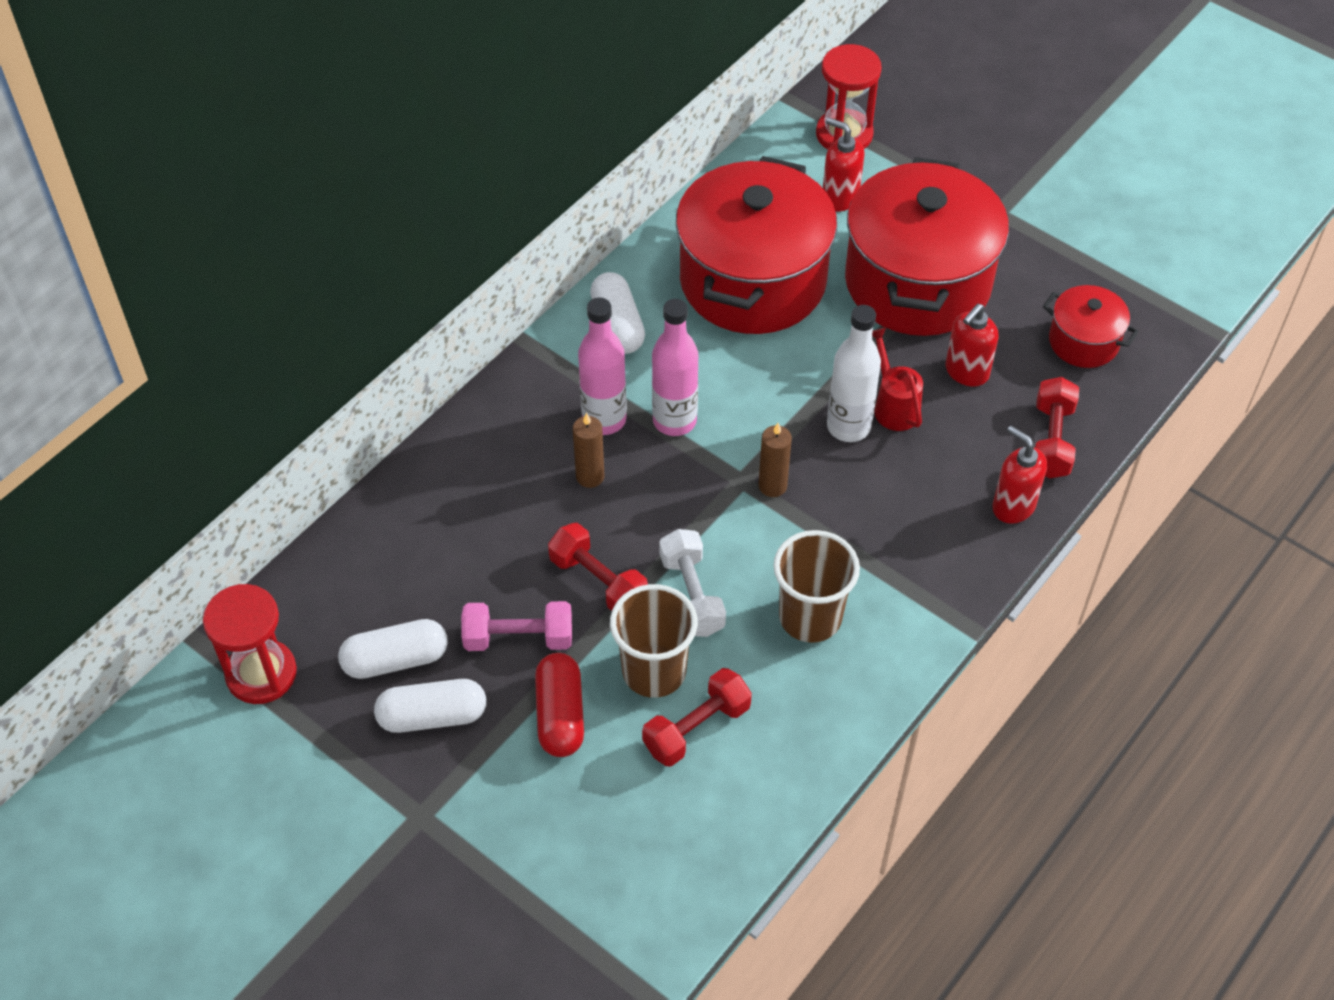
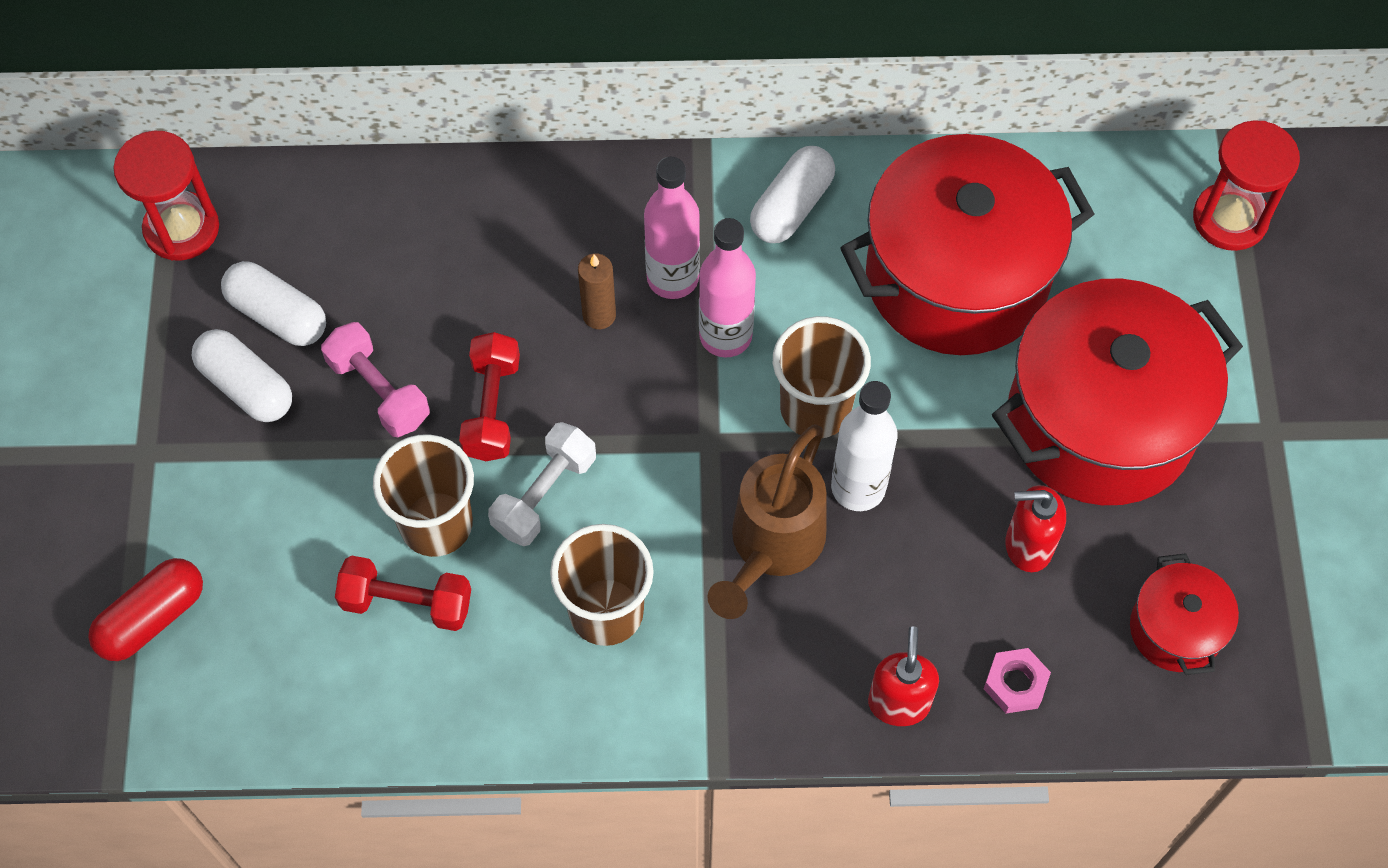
camera: 50 degrees right, 10 degrees up
red capsule [535,653,584,757] -> red capsule moved to [88,558,203,661]
brown candle [758,423,792,497] -> none
red soap dispenser [823,117,865,212] -> none
red watering can [872,327,923,431] -> none
red dumbbell [1035,377,1079,479] -> pink nut [984,648,1051,713]
none -> brown watering can [707,424,827,619]
none -> brown cup [773,316,871,439]

